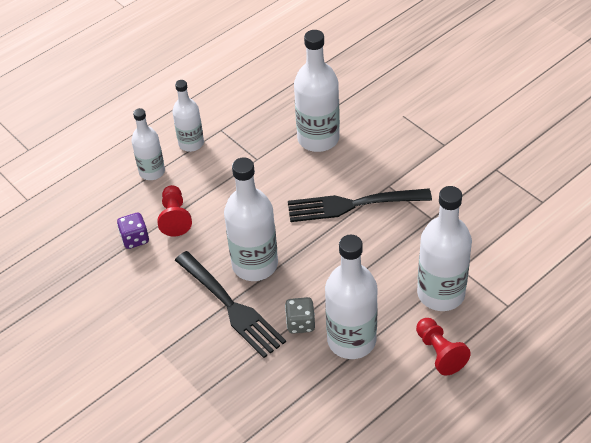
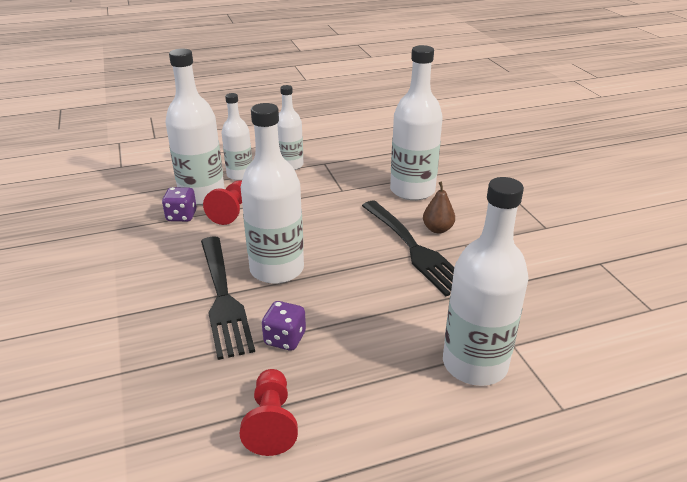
camera: 20 degrees right, 15 degrees down
grey dice [285,297,315,334] -> purple dice [262,301,306,351]
black fork [288,188,432,222] -> black fork turned 135 degrees counterclockwise [362,201,454,296]
white bottle [325,235,378,359] -> white bottle moved to [165,49,225,205]
red pawn [416,318,471,376] -> red pawn moved to [240,369,298,456]
none -> brown pear [423,182,455,234]

